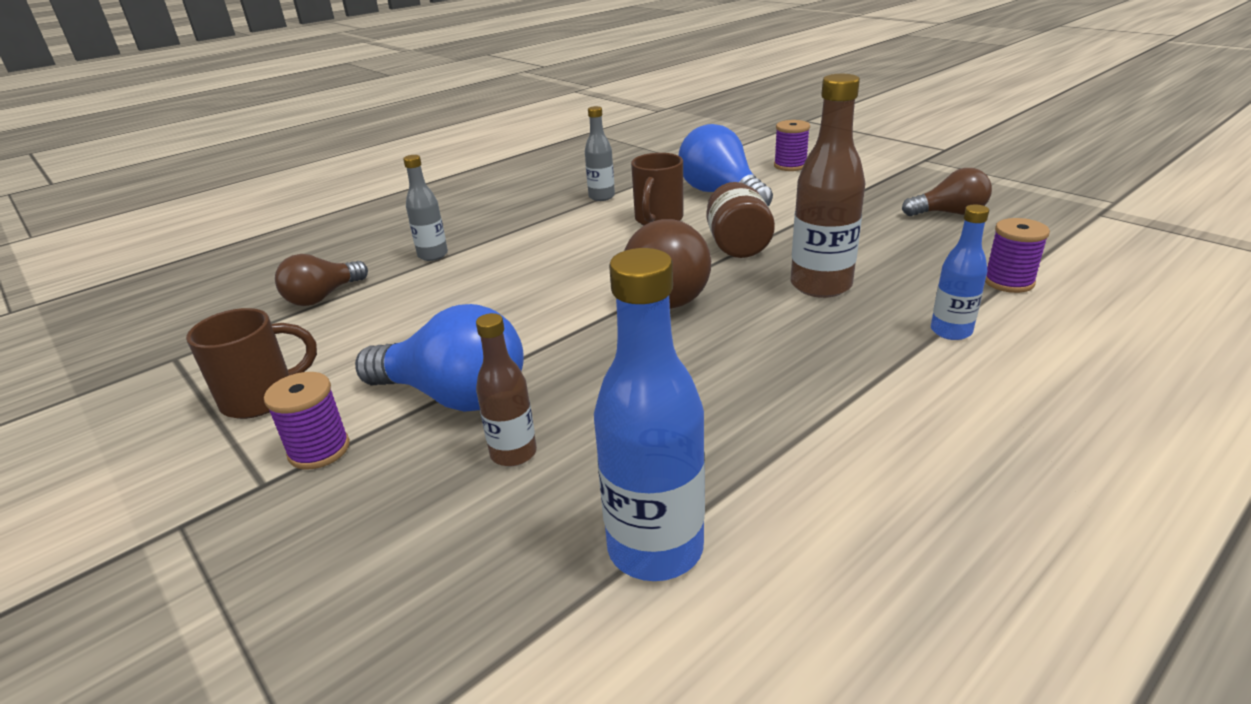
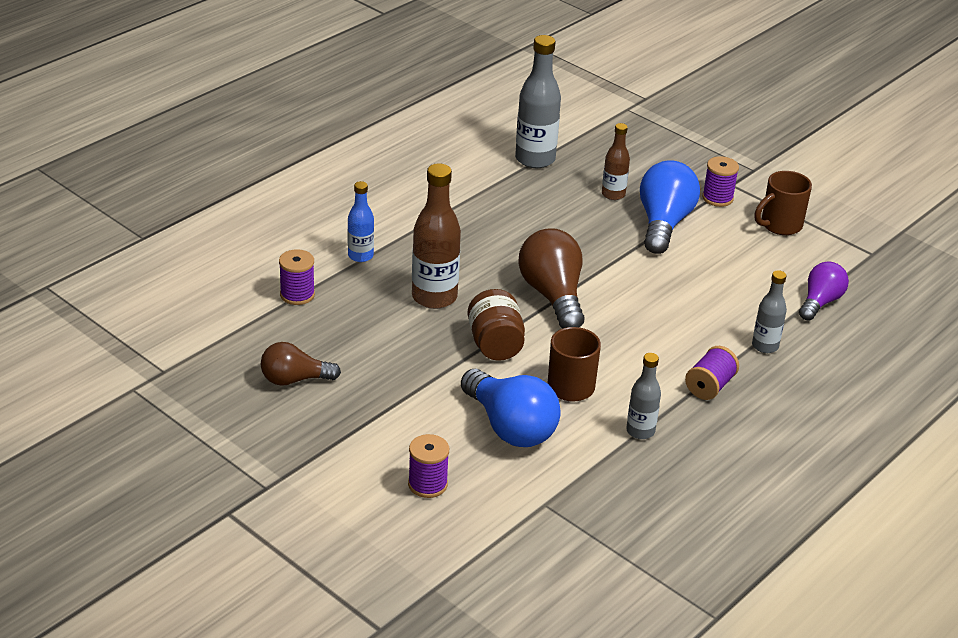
camera: 170 degrees right, 5 degrees up
brown light bulb [275,254,368,306] -> purple light bulb [799,261,849,321]
blue light bulb [355,304,524,412] -> blue light bulb turned 90 degrees clockwise [640,160,700,254]
blue bottle [594,248,705,581] -> grey bottle [515,35,561,168]
none -> purple spool [685,346,739,400]

